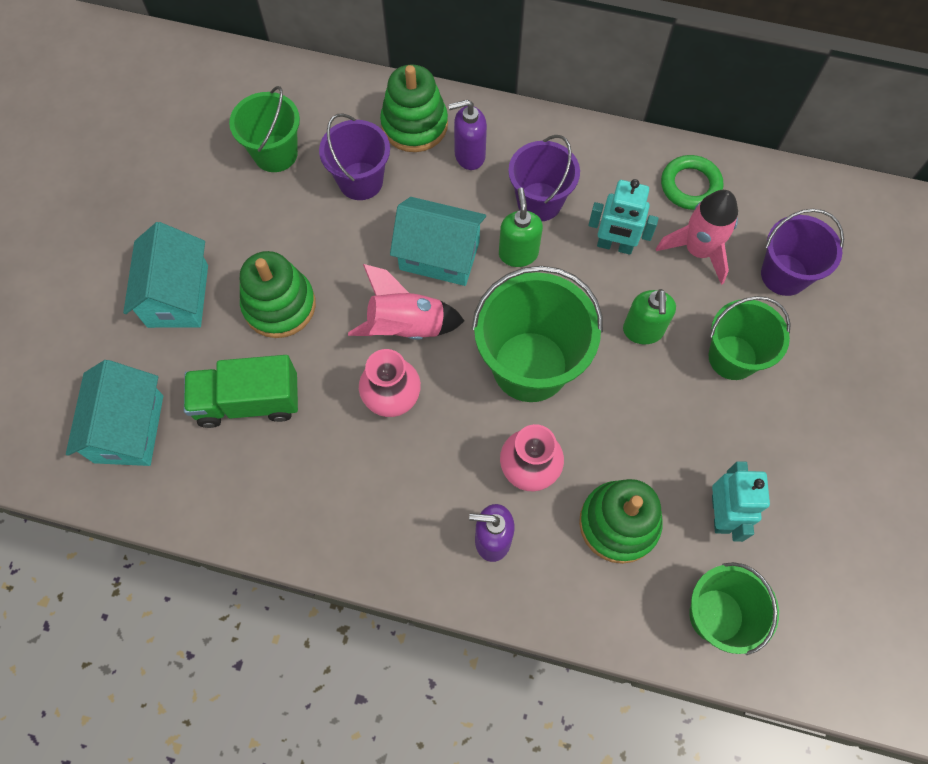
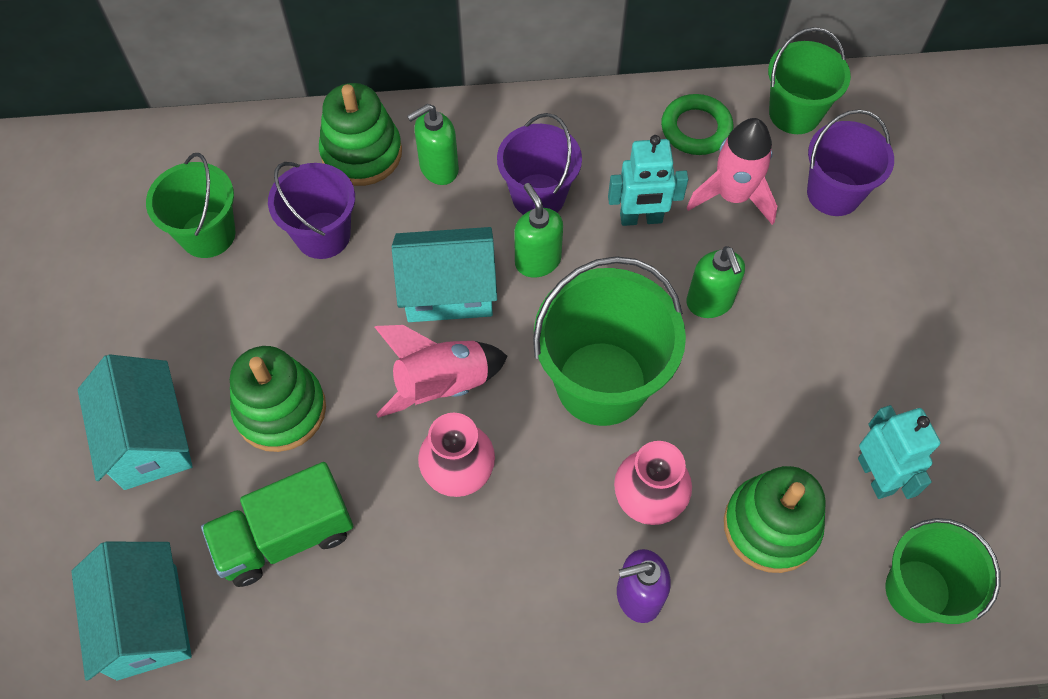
camera: 20 degrees left, 5 degrees down
purple soap dispenser [448,99,487,170] -> green soap dispenser [407,104,459,185]
green bucket [709,296,791,380] -> green bucket moved to [768,27,851,134]

